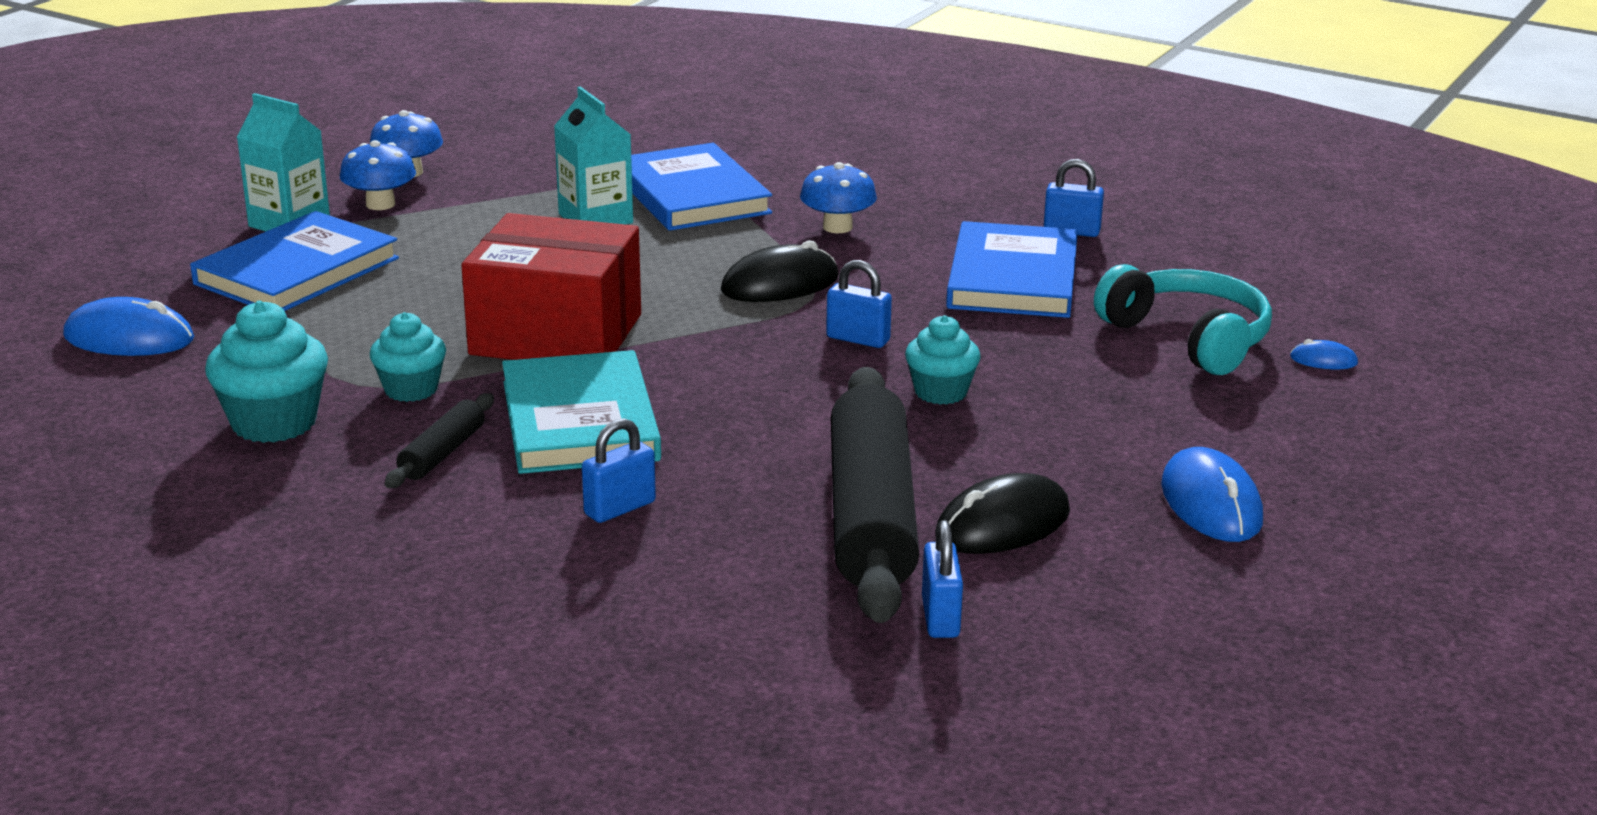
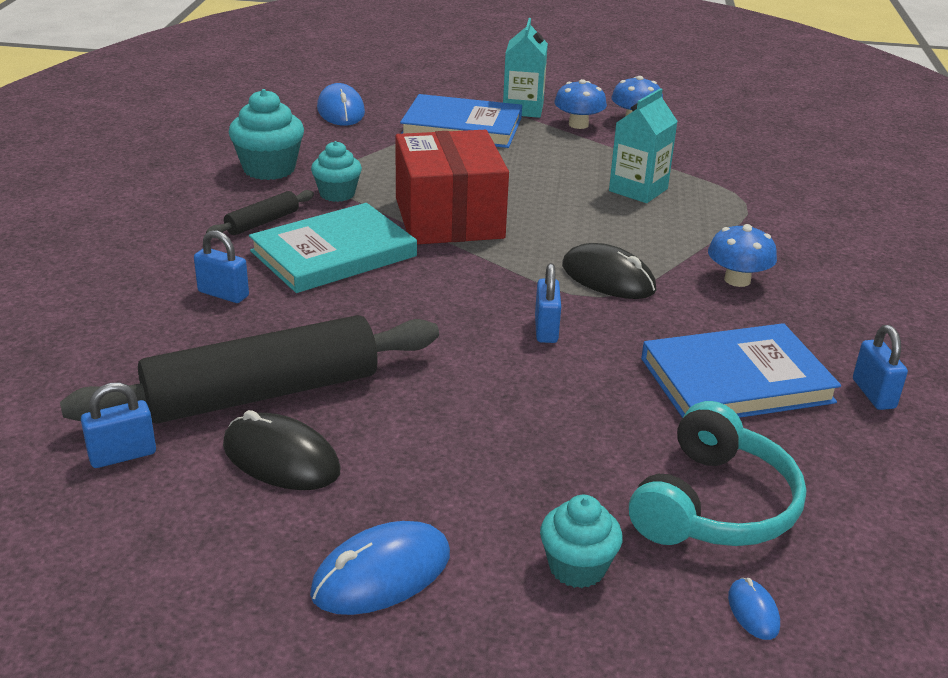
camera: 65 degrees right, 5 degrees up
black rolling pin [385,393,494,488] -> black rolling pin turned 45 degrees counterclockwise [206,190,314,235]
blue book [631,143,772,231] -> none
turquoise cupcake [905,315,981,405] -> turquoise cupcake moved to [540,495,623,588]

